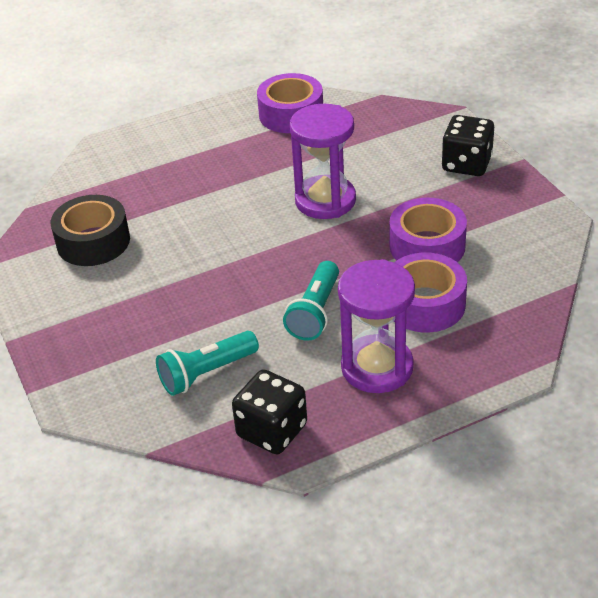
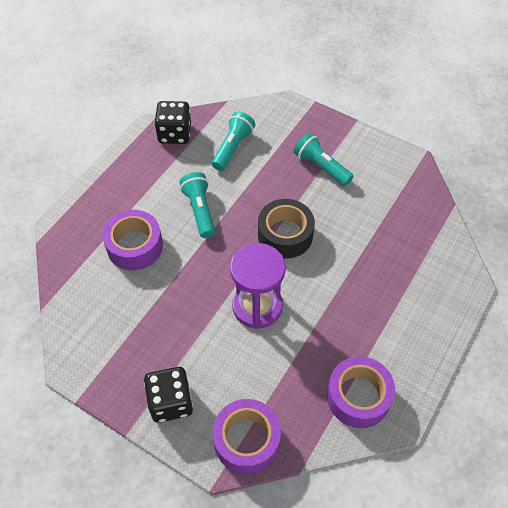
camera: 145 degrees right, 15 degrees up
black tape [50,195,130,266] -> black tape moved to [258,199,315,259]
purple hourglass [338,259,415,393] -> none
purple tape [390,198,467,262] -> purple tape moved to [213,399,281,474]
none -> turquoise flashlight [294,133,354,186]

